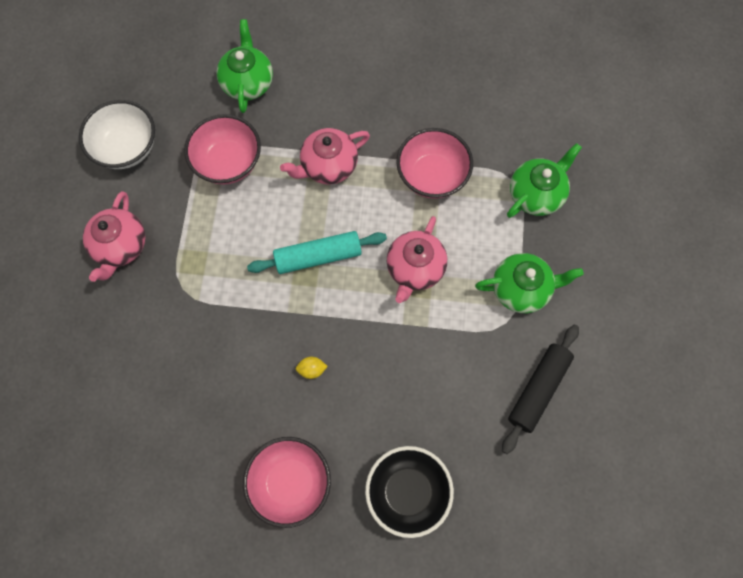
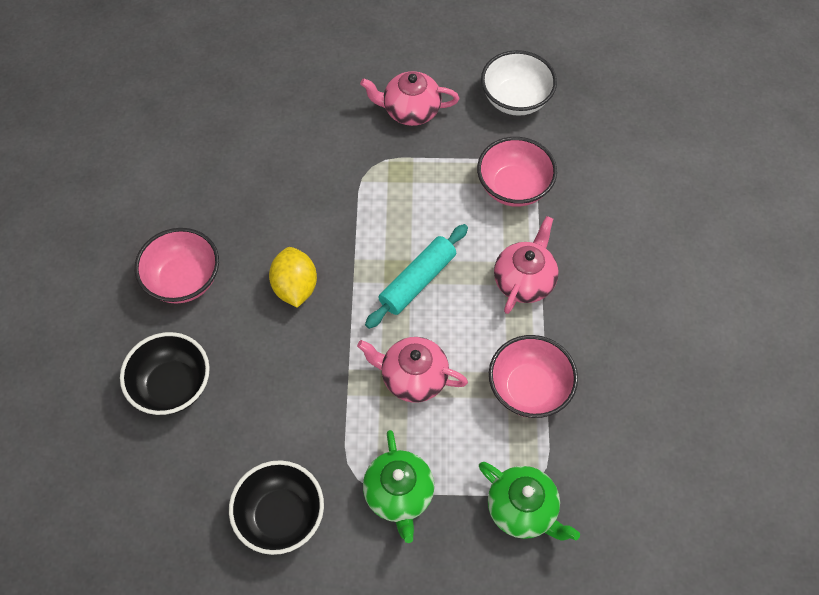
camera: 85 degrees right, 10 degrees down
green teapot [216,19,273,113] -> none
turquoise rolling pin [247,231,387,274] -> turquoise rolling pin turned 60 degrees clockwise [365,224,468,329]
pink teapot [280,128,370,185] -> pink teapot turned 60 degrees clockwise [494,216,559,314]
yellow lemon [296,357,328,379] -> yellow lemon [269,247,317,308], size x2.08
black rolling pin [502,325,579,454] -> black bowl [229,460,324,555]

